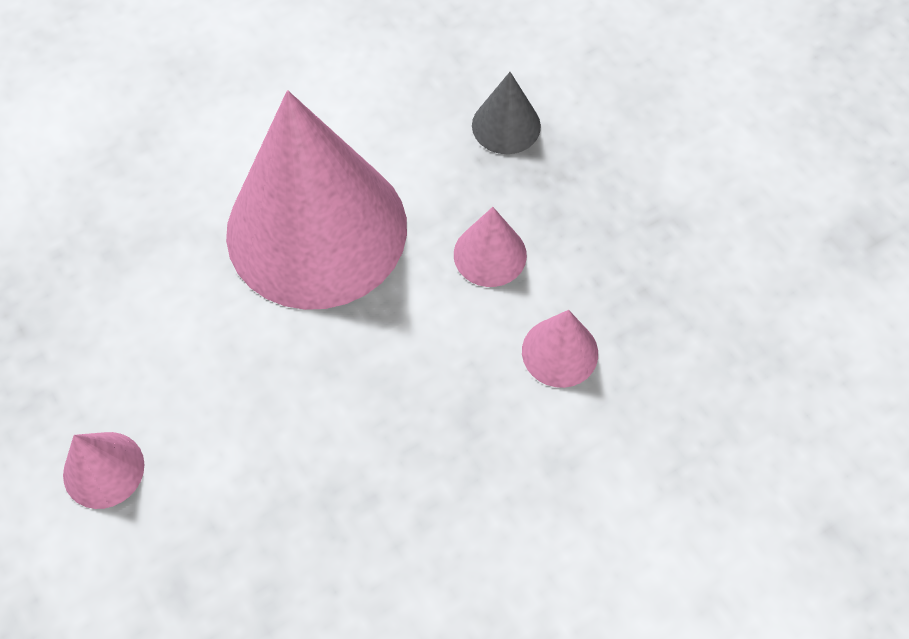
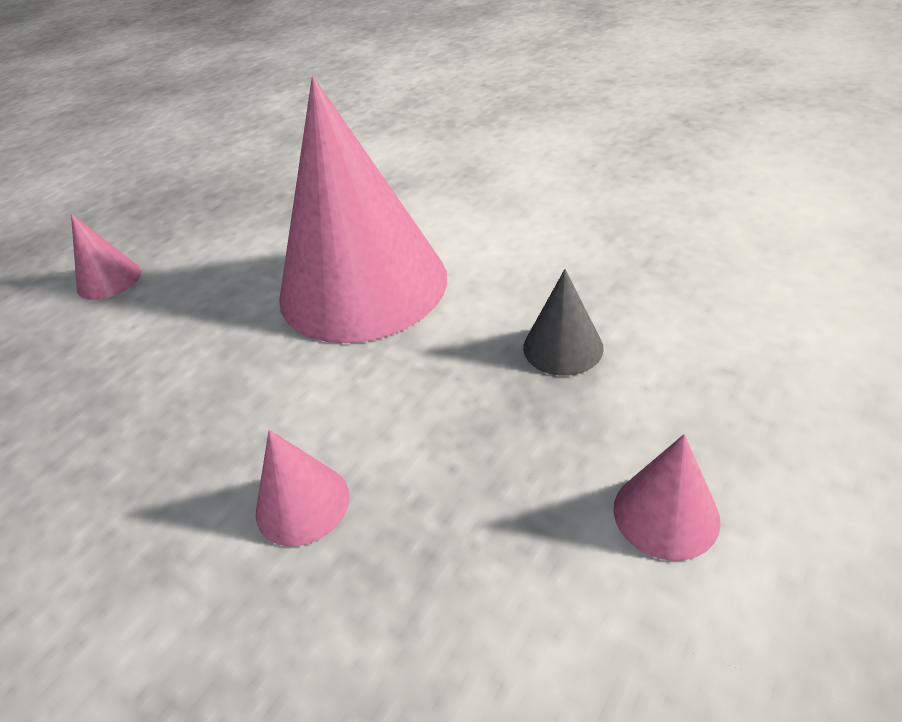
camera: 70 degrees right, 20 degrees down
pink cone [454,207,527,287] -> pink cone moved to [614,434,721,561]

